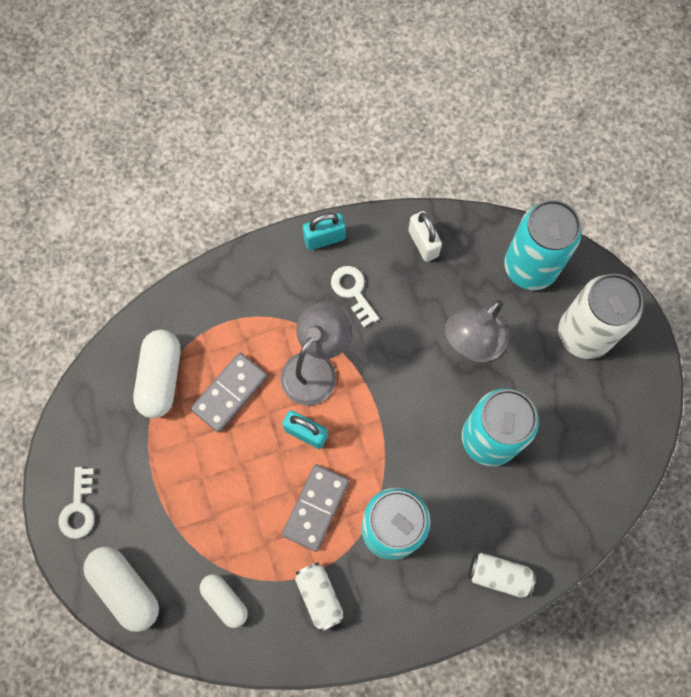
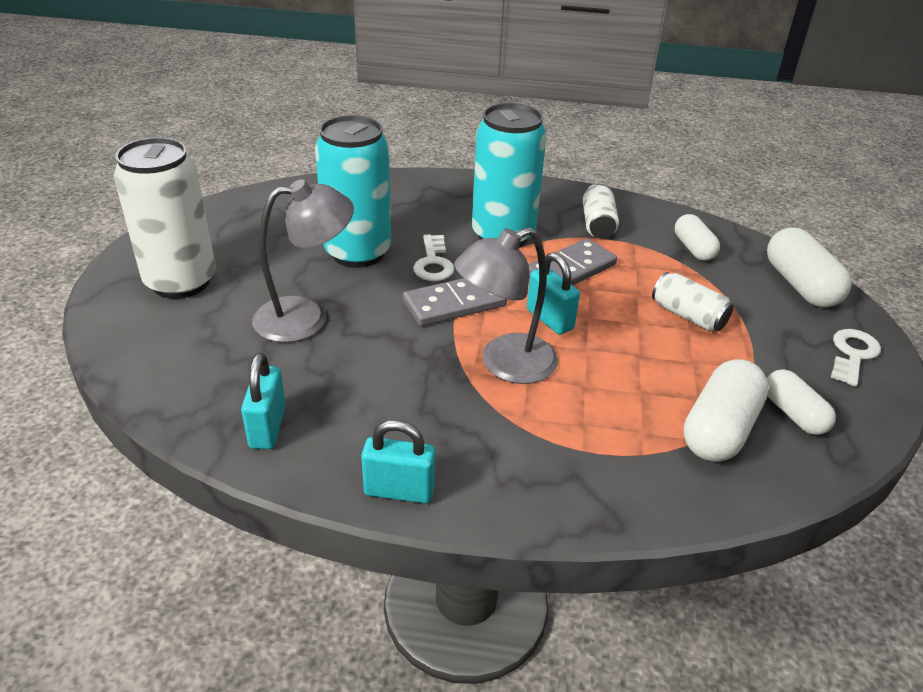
camera: 155 degrees left, 35 degrees down
grey domino [191,353,268,432] -> grey domino moved to [403,278,507,326]
white key [331,266,379,327] -> white key moved to [413,235,455,281]
white padlock [408,211,442,262] -> turquoise padlock [241,353,286,449]
white can [468,553,536,597] -> white can moved to [652,272,734,331]
turquoise can [504,200,582,290] -> none
none -> white capsule [767,369,836,435]

